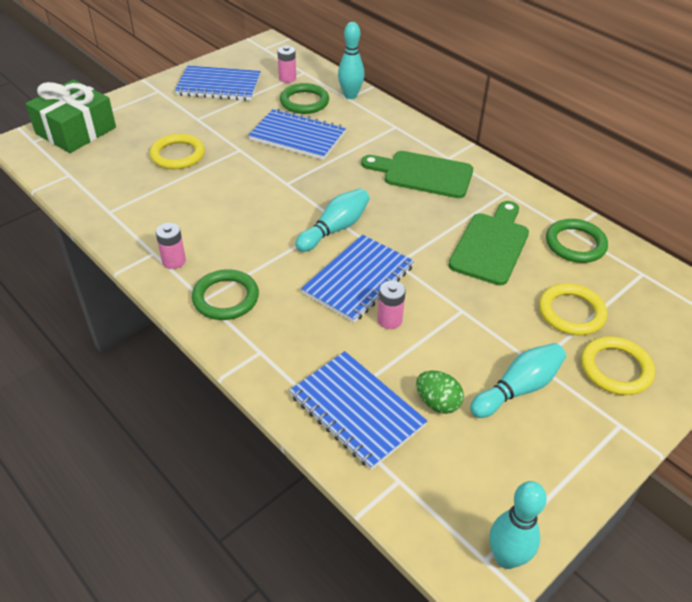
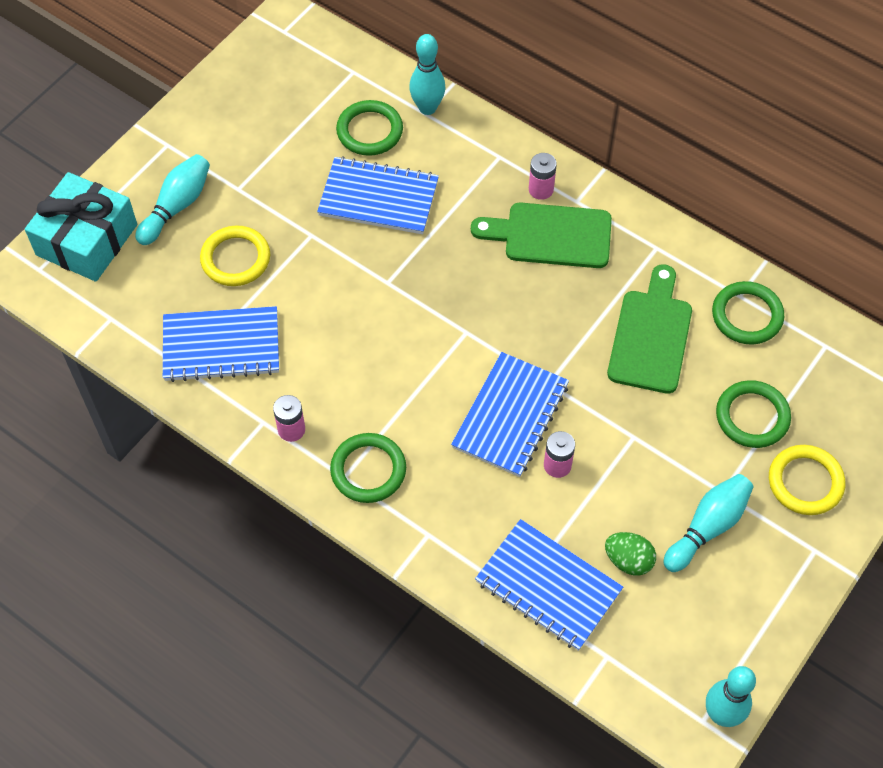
camera: 10 degrees left, 15 degrees up
green gift [25,80,116,153] -> turquoise gift [25,172,137,282]
blue notebook [175,66,261,101] -> blue notebook moved to [163,306,279,382]
pink battery [277,46,296,83] -> pink battery moved to [529,153,557,200]
turquoise bowling pin [295,188,370,252] -> turquoise bowling pin moved to [135,154,210,245]
yellow ring [539,283,607,335] -> green ring [716,380,791,448]

